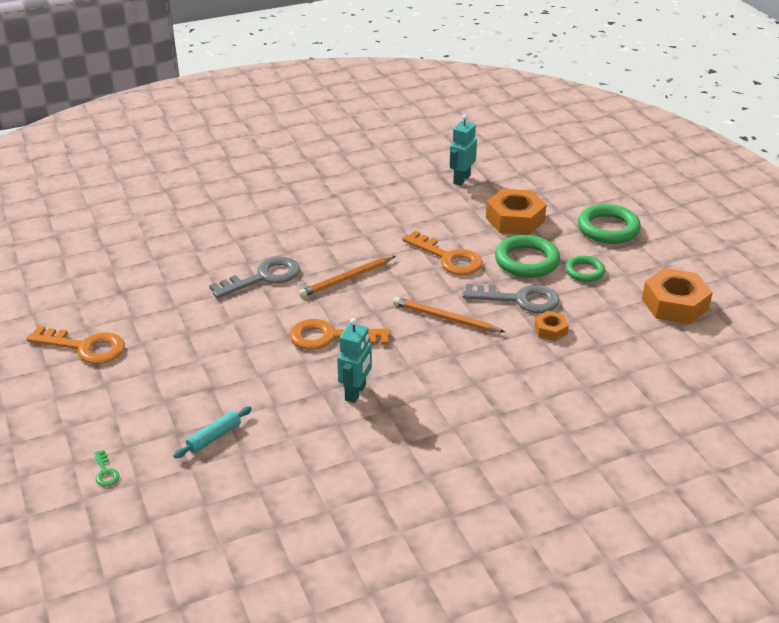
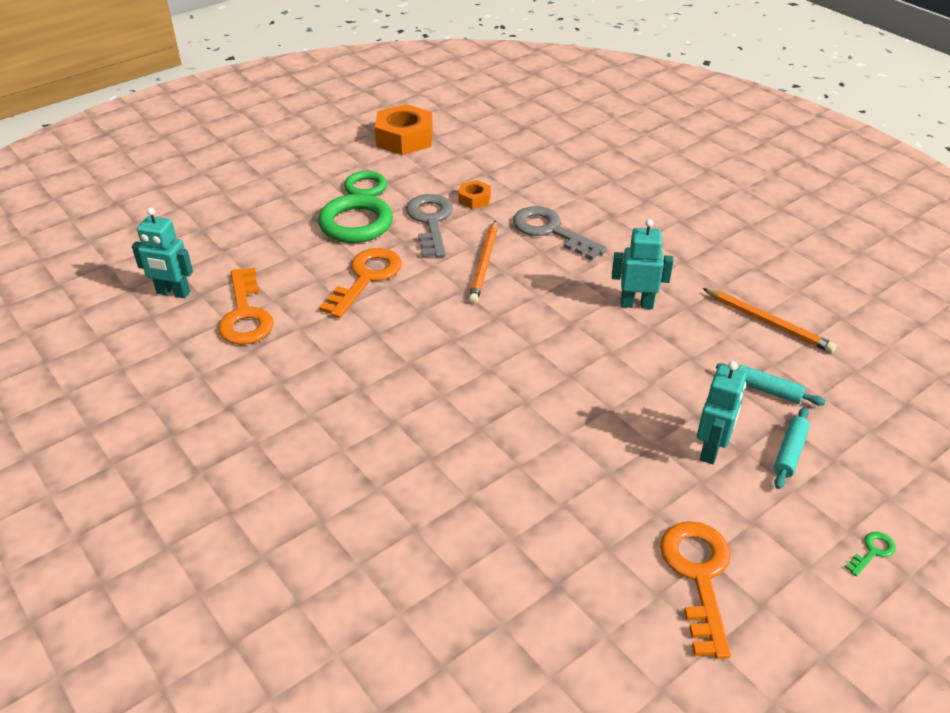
camera: 105 degrees left, 5 degrees up
green key [94,450,120,486] -> green key moved to [845,532,896,576]
grey key [209,257,300,298] -> grey key moved to [513,206,607,260]
orange key [289,319,391,350] -> orange key moved to [218,268,274,344]
orange pencil [299,256,396,298] -> orange pencil moved to [702,288,837,353]
orange nut [486,189,546,235] -> none
green ring [578,204,641,244] -> none
none -> turquoise robot [697,361,747,464]
none -> turquoise rolling pin [774,407,810,489]

